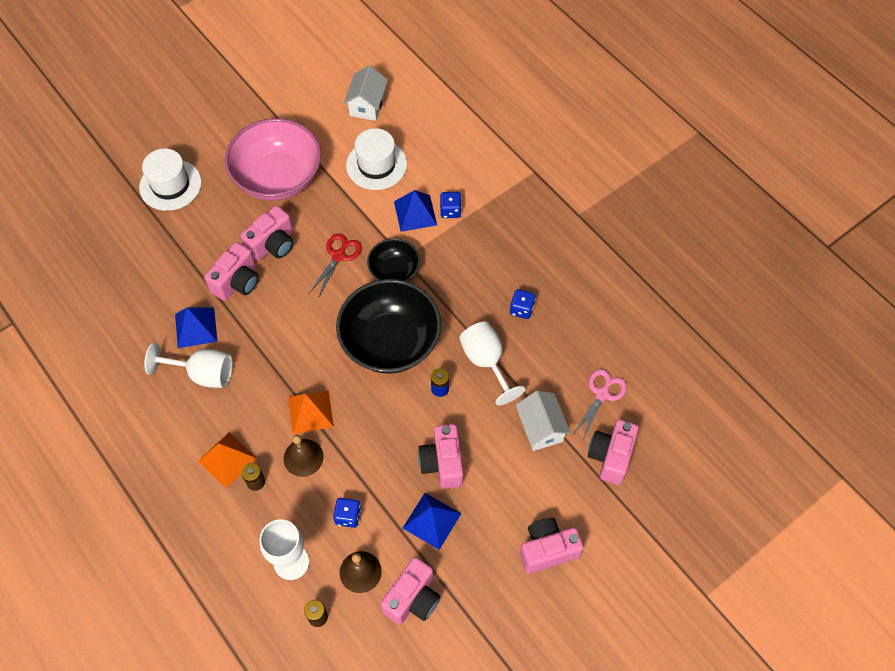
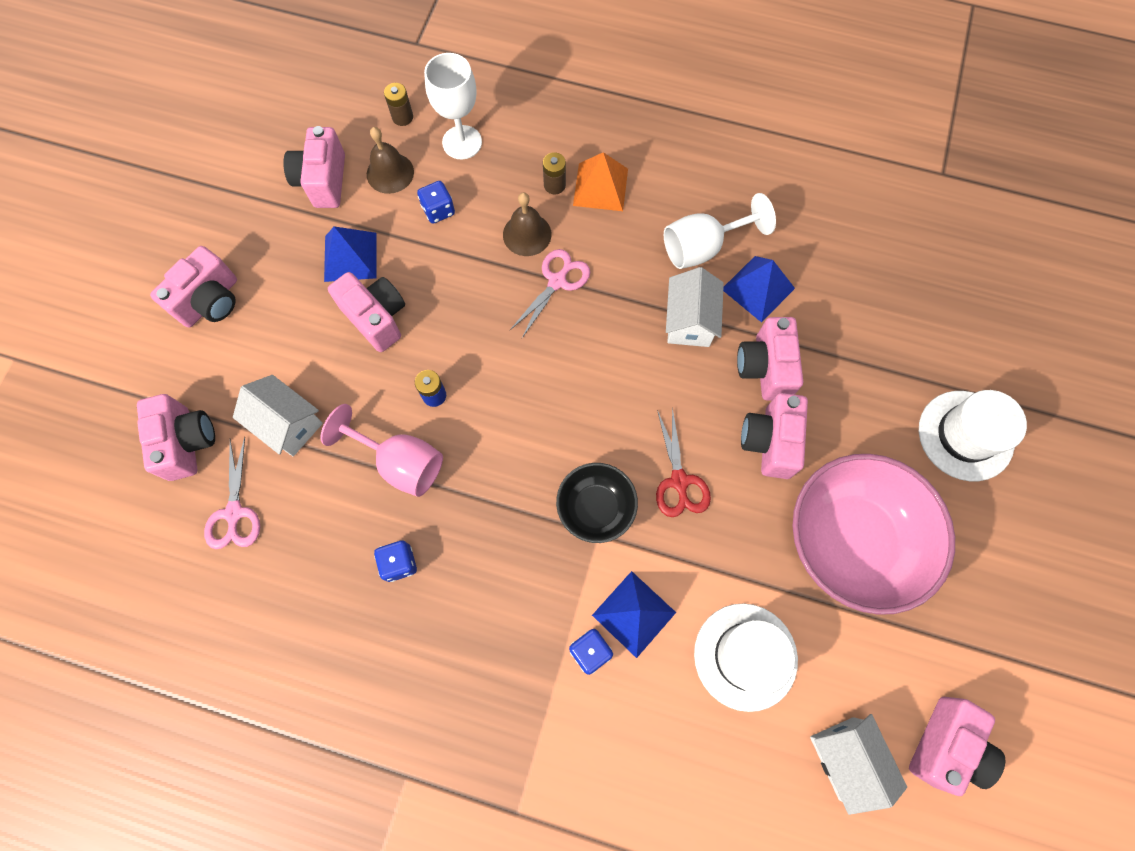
camera: 145 degrees right, 10 degrees up
orange pyramid [288,390,334,434] -> pink scissors [510,249,590,338]
black bowl [336,279,441,373] -> none
white goblet [459,322,525,405] -> pink goblet [320,404,443,497]
none -> white house [666,267,724,347]
none -> pink camera [909,697,1005,796]

